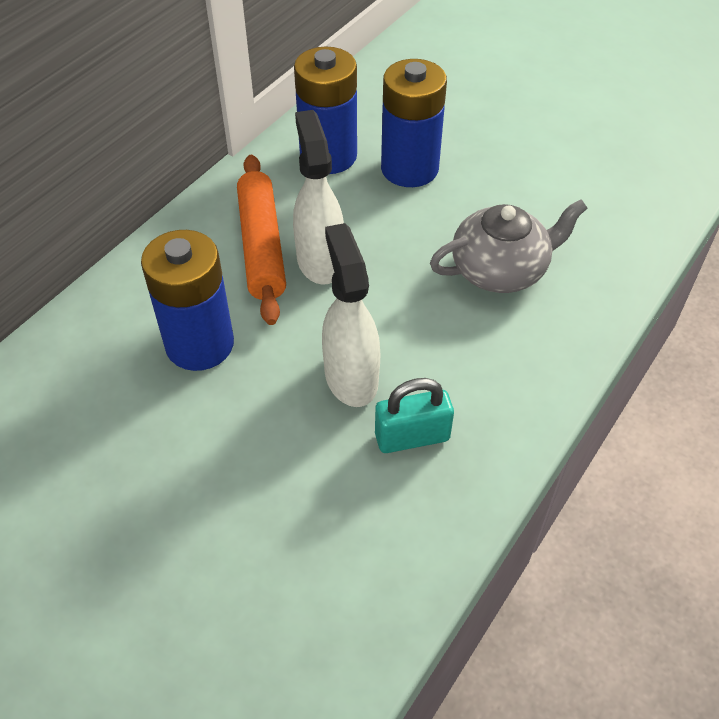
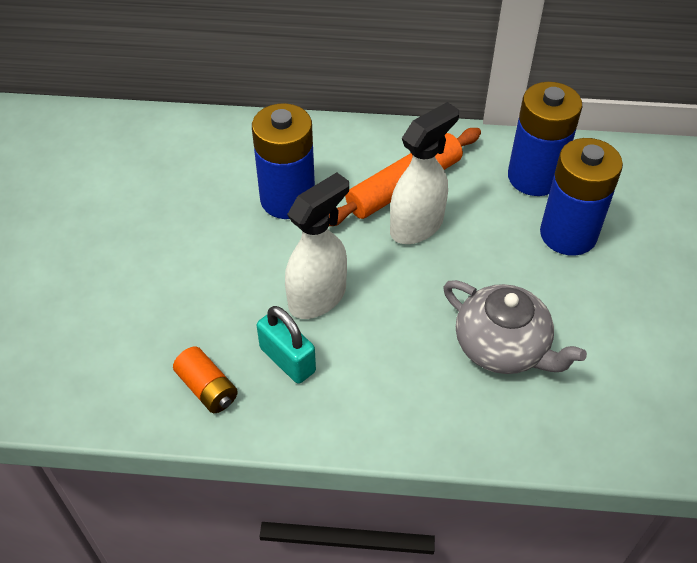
camera: 60 degrees right, 0 degrees up
none -> orange battery [173,347,238,413]

